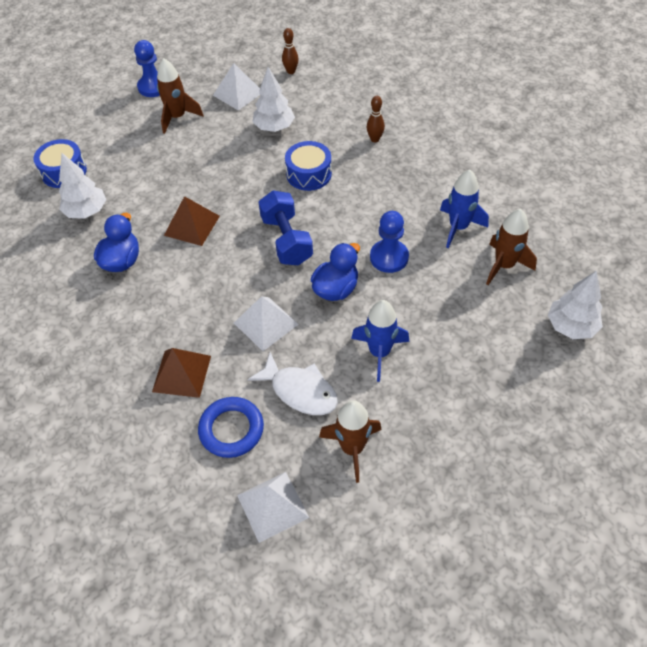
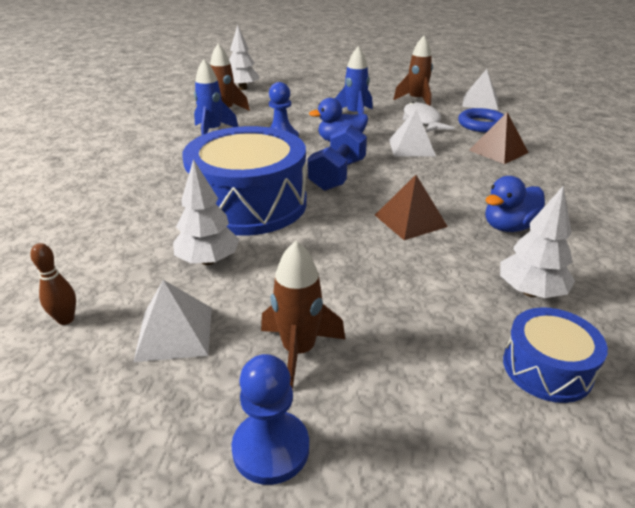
camera: 140 degrees left, 20 degrees down
blue drum [285,141,332,191] -> blue drum [182,126,307,236], size x2.04
brown bowling pin [366,96,385,142] -> none

